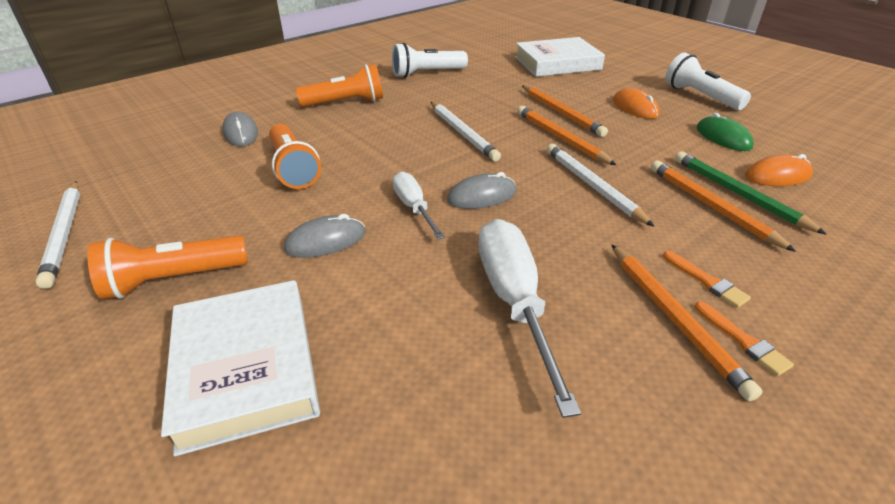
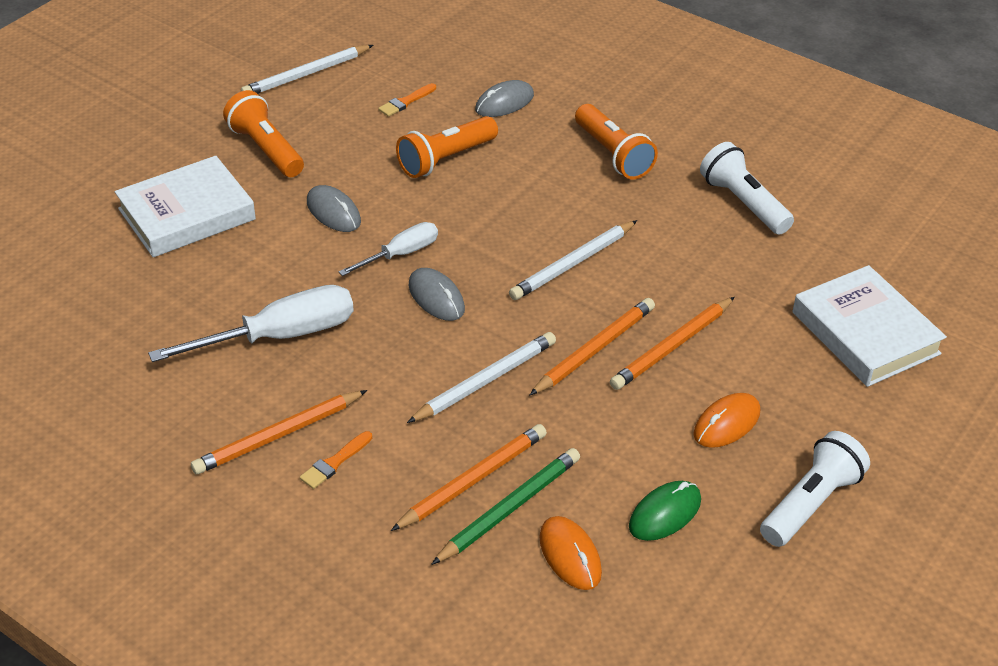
camera: 75 degrees right, 5 degrees up
orange brush [695,302,794,376] -> orange brush moved to [378,83,436,117]

